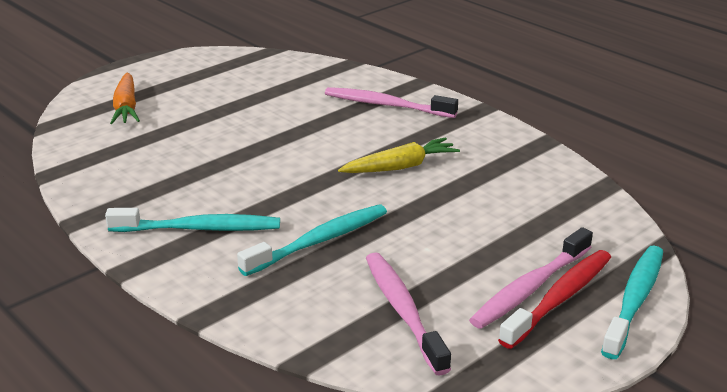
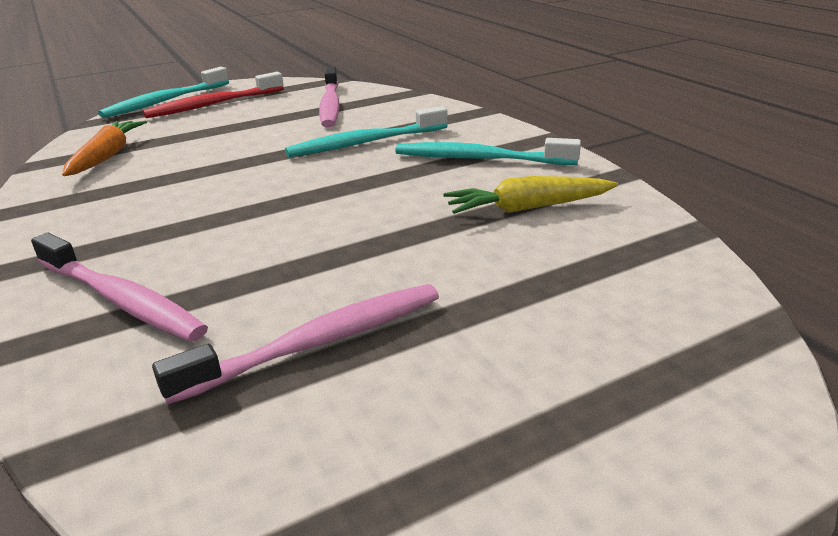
camera: 165 degrees left, 0 degrees up
orange carrot [110,72,140,124] -> orange carrot moved to [62,121,147,176]
yellow carrot [338,137,460,173] -> yellow carrot moved to [443,176,618,214]
pink toothbrush [469,227,593,329] -> pink toothbrush moved to [152,284,439,404]

